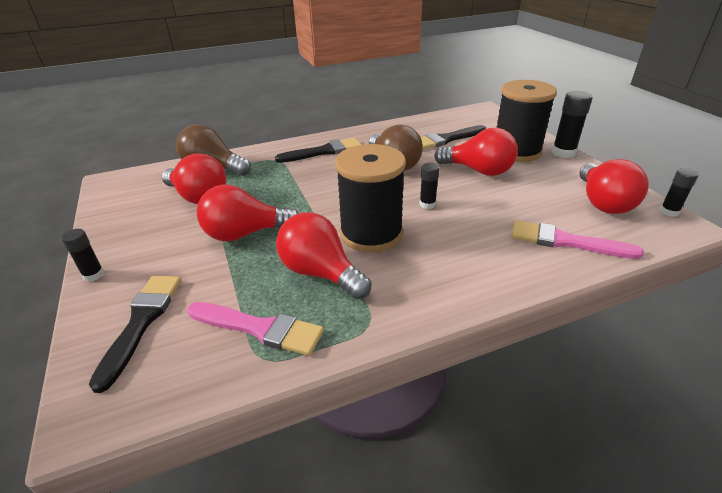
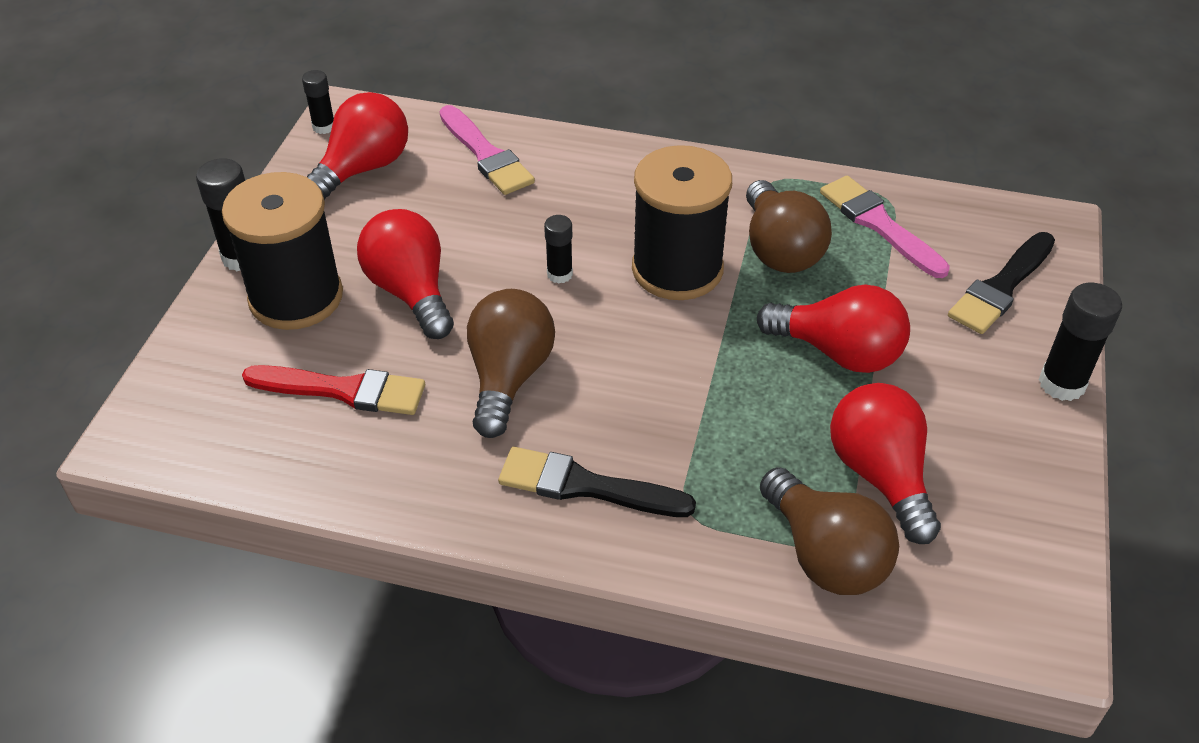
camera: 145 degrees left, 10 degrees up
black glue stick [61,229,104,282] -> black glue stick [1039,283,1122,401], size x1.62
red light bulb [276,212,371,299] -> brown light bulb [746,180,832,273]
black brush [421,125,486,150] -> red brush [242,365,425,415]

